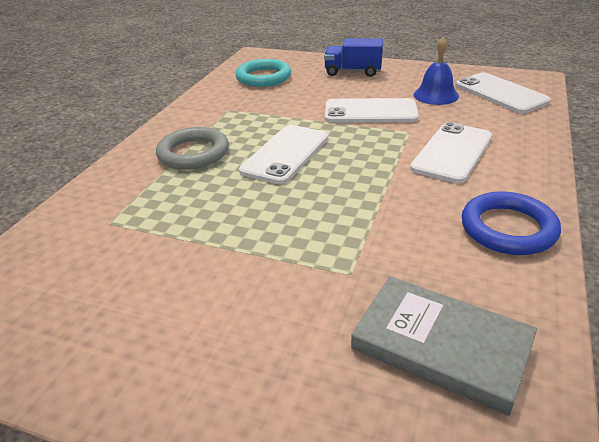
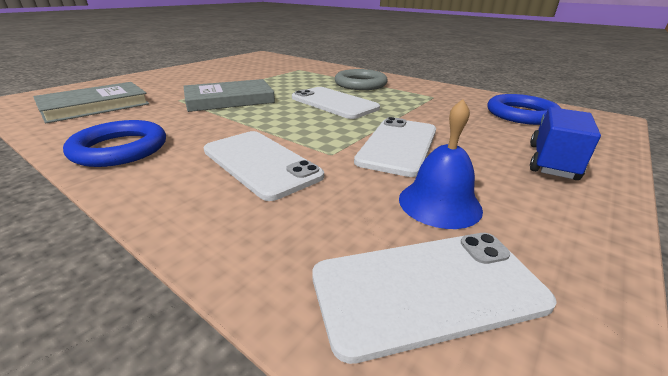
camera: 105 degrees right, 5 degrees down
turquoise ring [235,59,291,87] -> blue ring [487,94,561,125]
none -> grey book [184,79,275,112]

